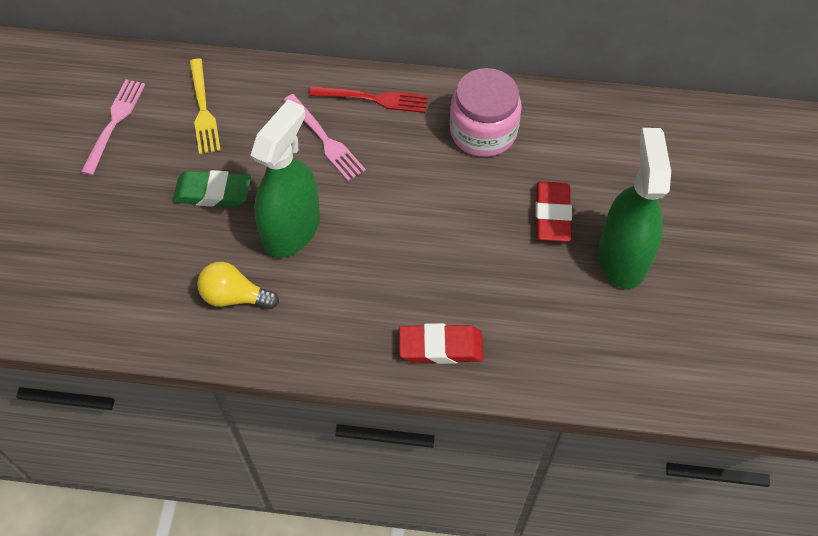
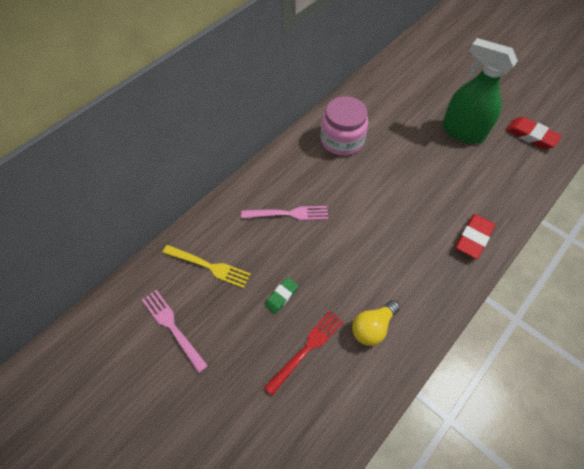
camera: 55 degrees left, 0 degrees up
green eraser [173,170,251,207] -> green eraser [265,277,298,314], size x0.62
green spray bottle [250,99,320,258] -> none
red fork [309,86,428,113] -> red fork moved to [264,311,343,396]
red eraser [535,181,572,242] -> red eraser moved to [506,117,562,149]

